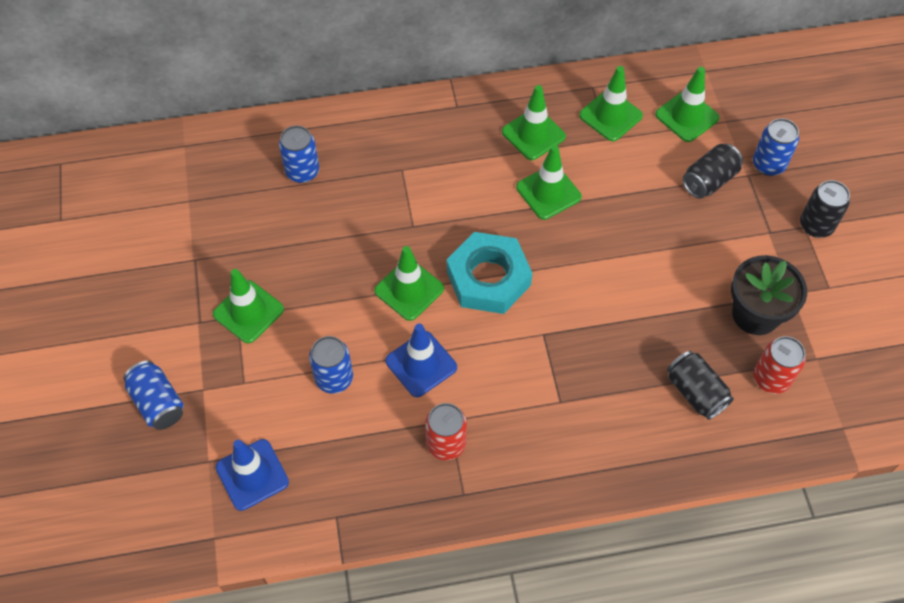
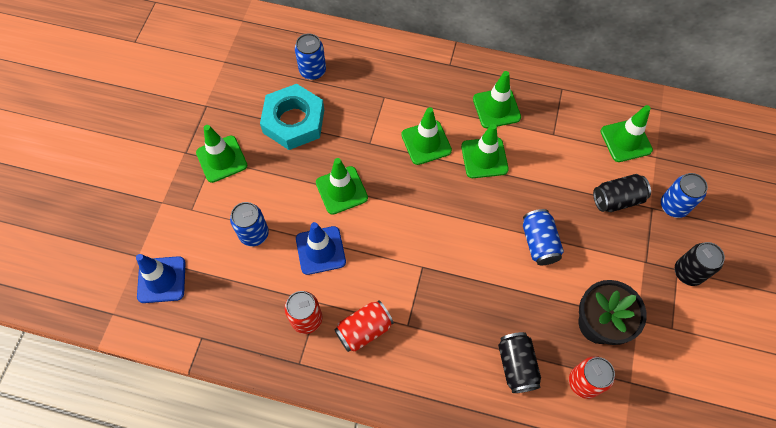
camera: 25 degrees right, 5 degrees up
blue can [123,360,183,430] -> blue can moved to [523,209,564,265]
turquoise nut [447,232,533,314] -> turquoise nut moved to [260,84,324,150]
green traffic cone [579,66,643,141] -> green traffic cone moved to [401,107,452,165]
none -> red can [334,300,394,352]

